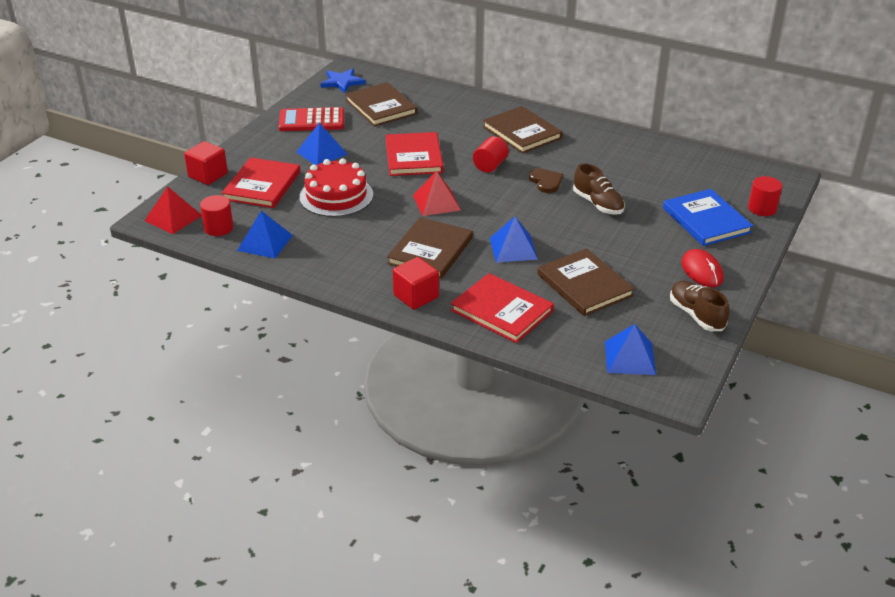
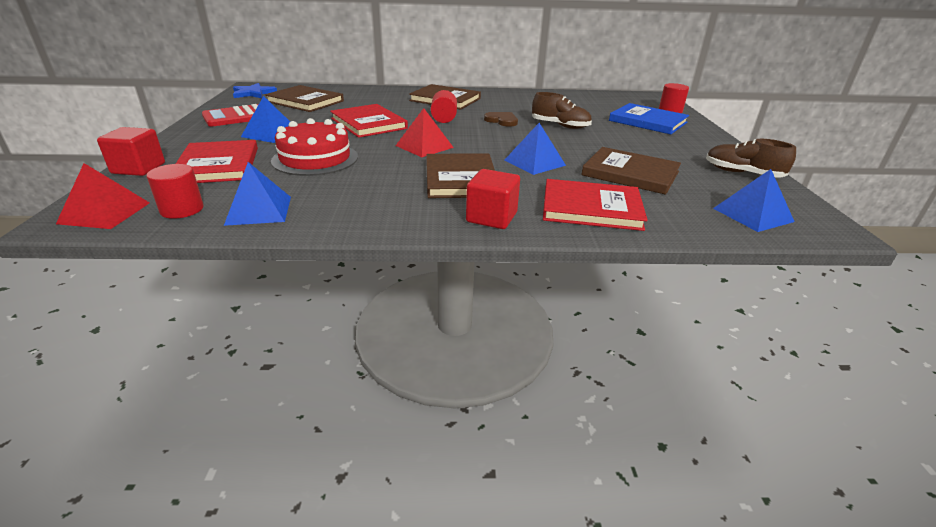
camera: 30 degrees left, 5 degrees down
red mouse [681,249,724,287] -> none

